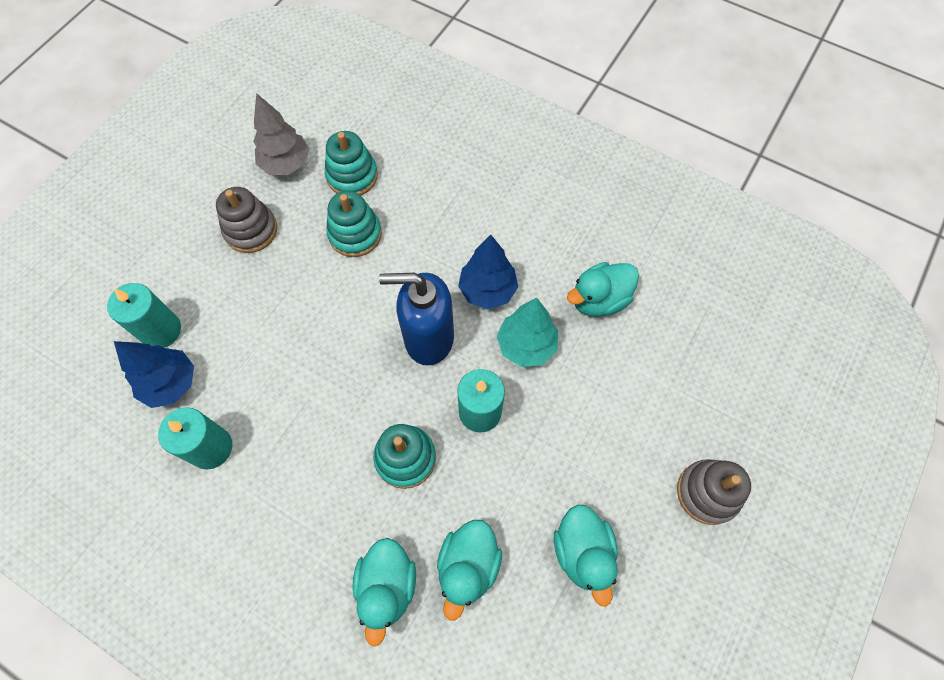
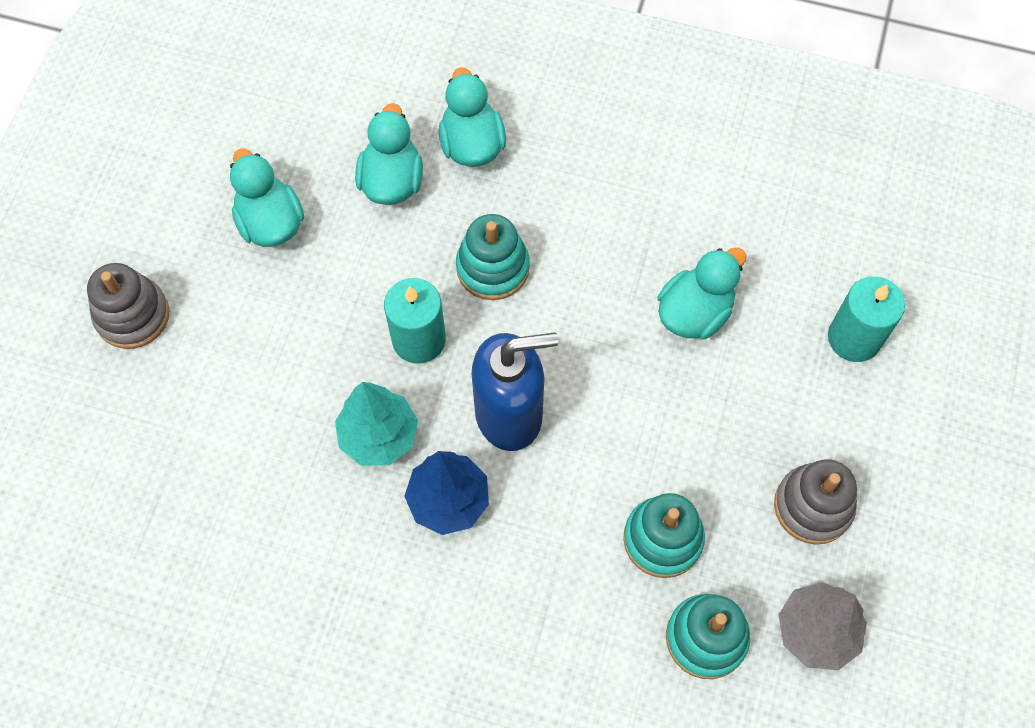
camera: 165 degrees right, 0 degrees up
blue tree [114,341,194,408] -> none
turquoise candle [158,407,232,470] -> none
turquoise duck [567,262,639,317] -> turquoise duck moved to [658,248,746,339]

